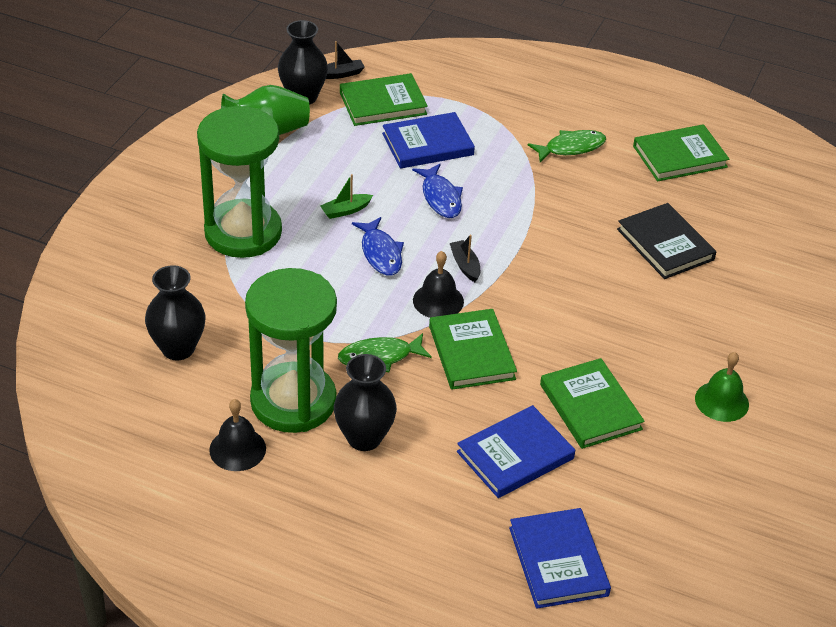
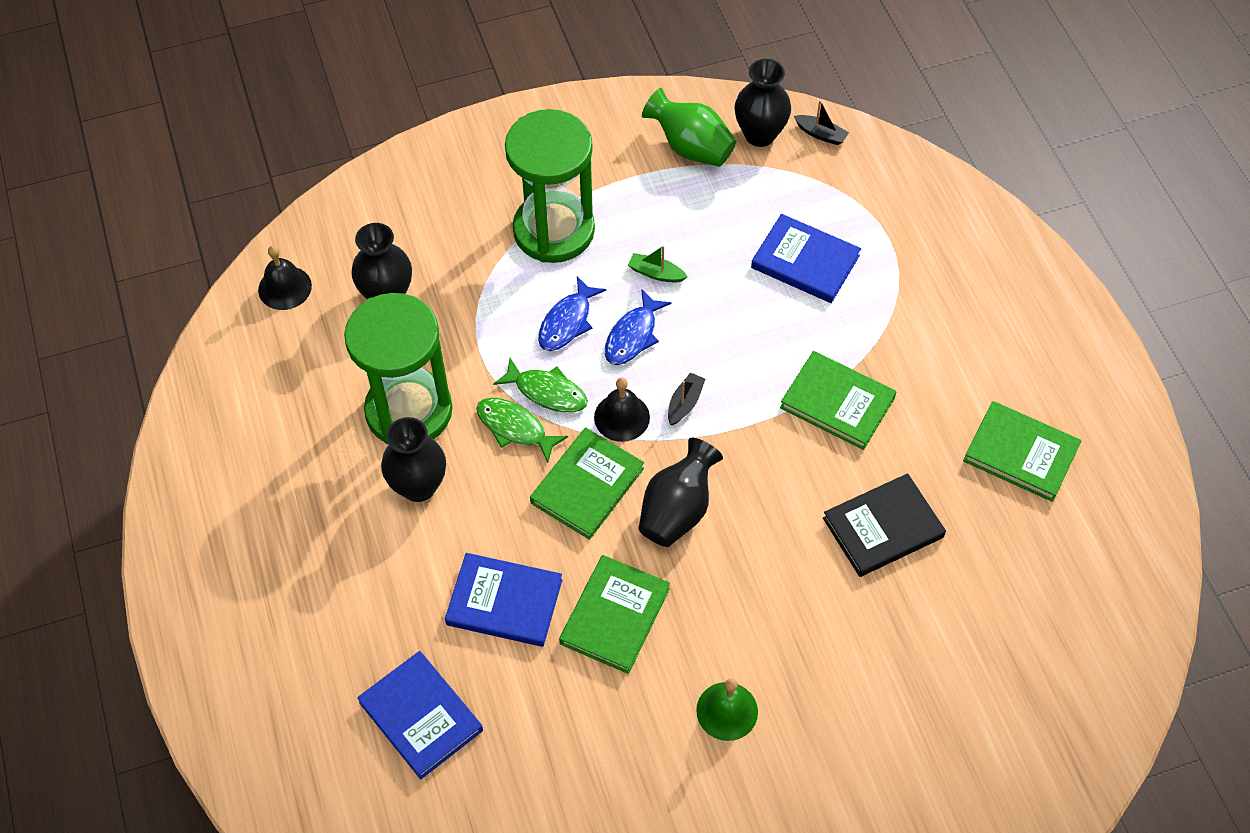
camera: 50 degrees right, 15 degrees up
black bell [209,399,266,471] -> black bell moved to [258,245,312,310]
green book [340,73,428,126] -> green book moved to [780,351,897,450]
blue fish [412,164,463,218] -> blue fish moved to [538,276,606,351]
blue book [509,508,611,609] -> blue book turned 75 degrees counterclockwise [357,651,483,779]
green fish [528,130,606,162] -> green fish moved to [493,358,588,413]
black book [617,203,716,279] -> black book turned 45 degrees clockwise [823,473,946,577]
none -> black vase [638,438,723,547]

